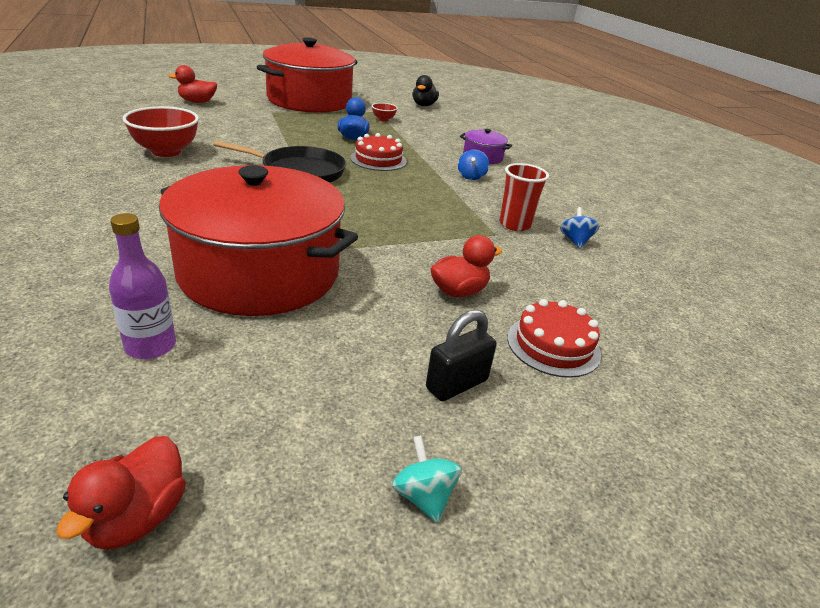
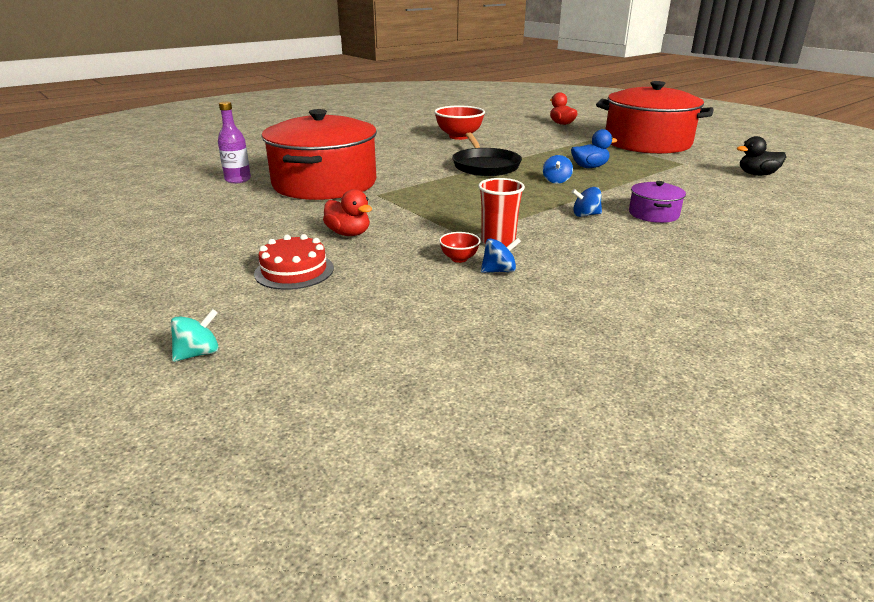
camera: 75 degrees right, 5 degrees down
red duck [56,436,186,550] -> none
red cake [350,133,407,171] -> blue spinning top [543,155,573,184]
red bowl [372,103,398,122] -> red bowl moved to [439,232,481,263]
turquoise spinning top [392,435,462,523] -> turquoise spinning top moved to [171,309,218,362]
black padlock [426,310,497,401] -> none

